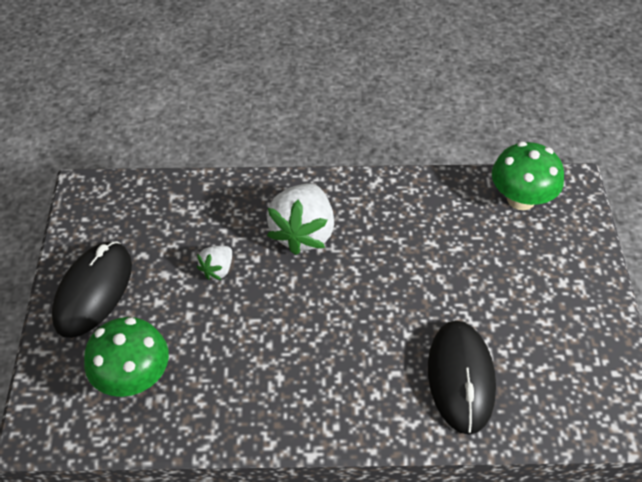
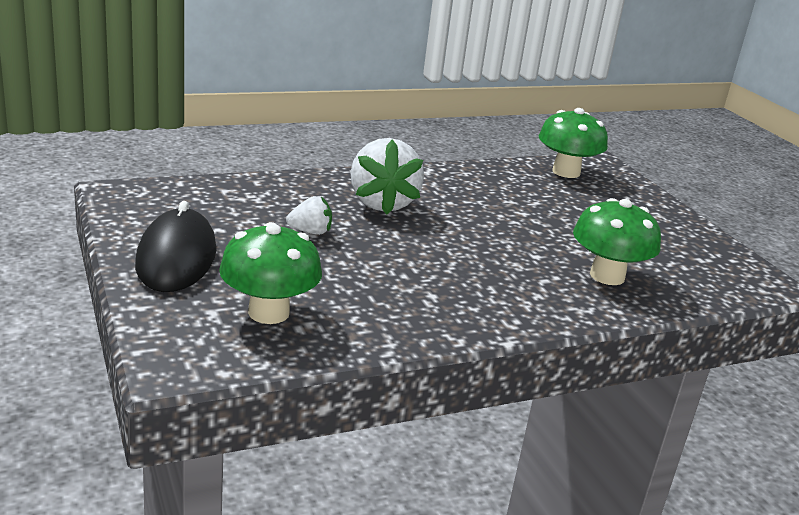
camera: 25 degrees left, 25 degrees down
white strawberry [197,246,232,280] -> white strawberry turned 105 degrees counterclockwise [286,196,332,235]
black mouse [428,320,496,435] -> green mushroom [573,198,661,285]

